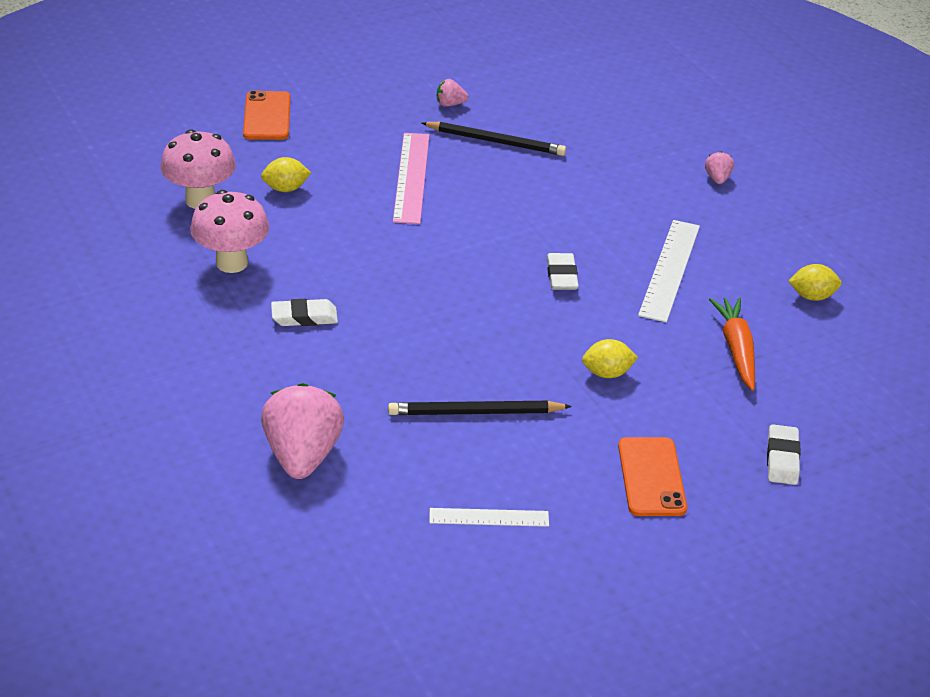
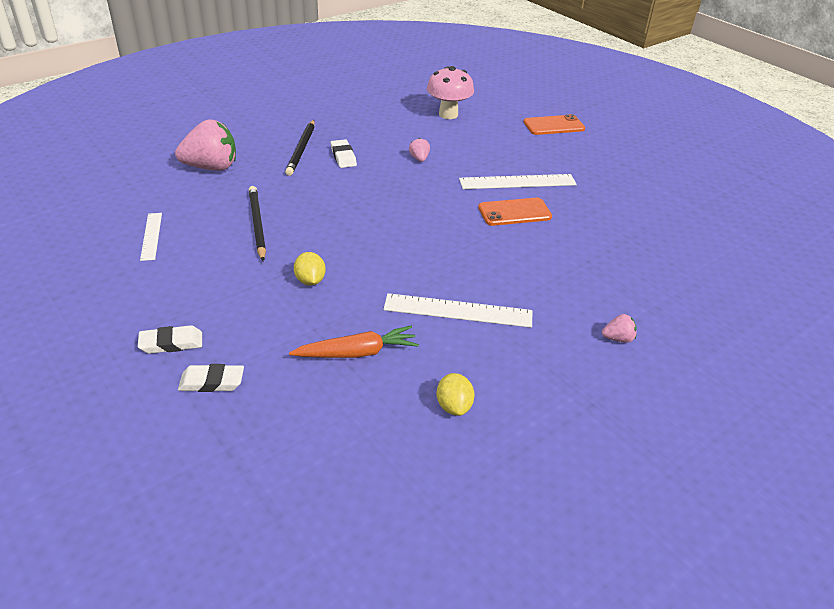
camera: 80 degrees right, 0 degrees up
pink mushroom [190,190,269,273] -> none
yellow lemon [261,157,311,192] -> none
pink ruler [393,133,429,224] -> white ruler [459,174,577,189]
black pencil [422,122,566,156] -> black pencil moved to [285,120,315,176]
pink strawberry [437,79,469,107] -> pink strawberry moved to [409,138,430,162]
white eraser [547,253,579,290] -> white eraser moved to [138,325,202,354]
orange phone [618,437,687,516] -> orange phone moved to [478,198,552,226]

